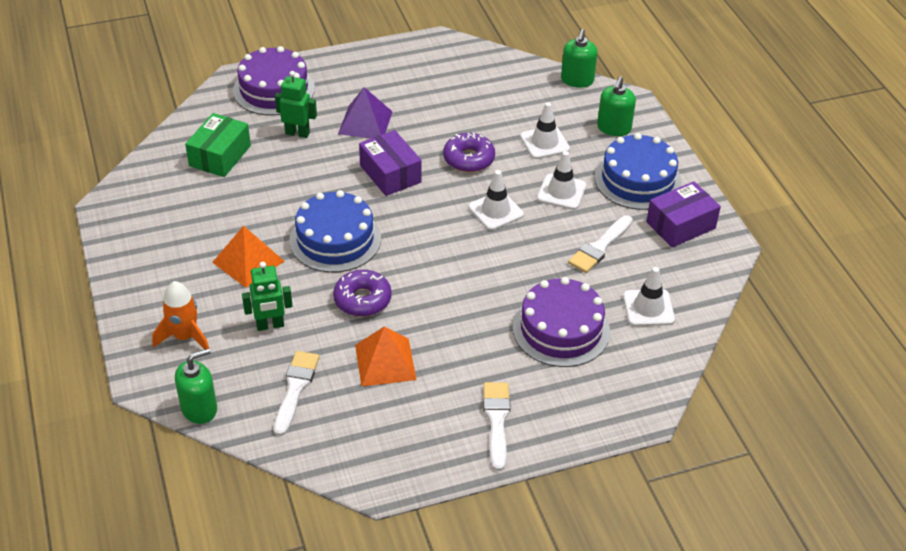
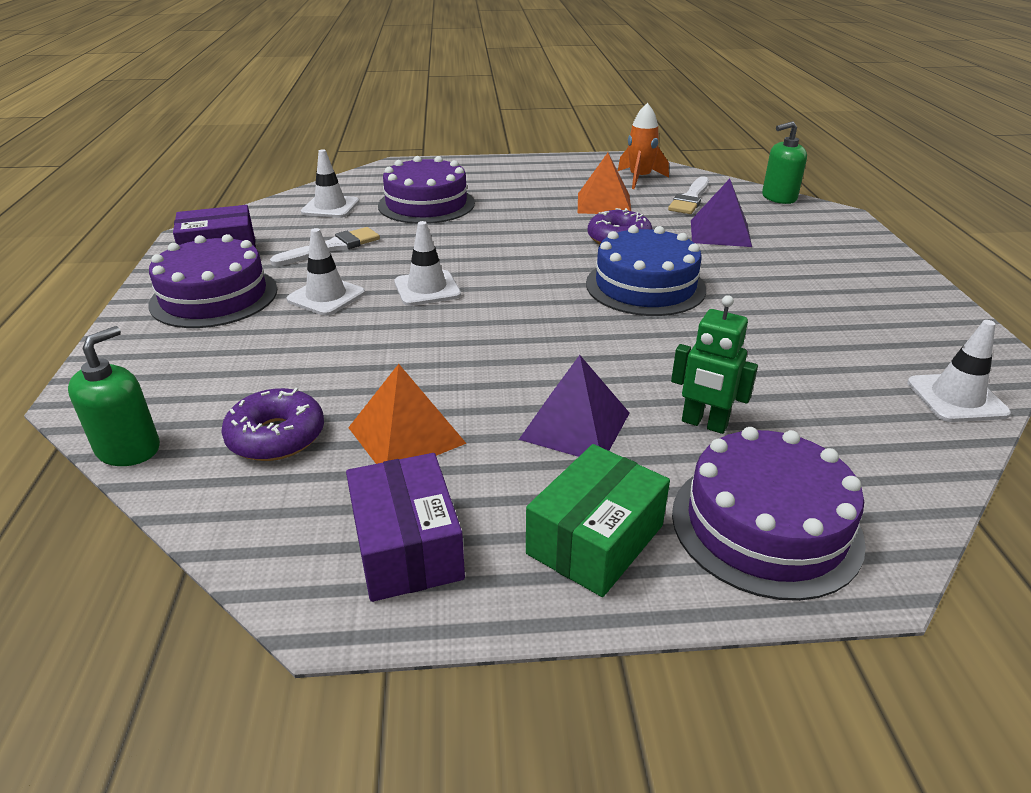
camera: 165 degrees left, 10 degrees down
orange rocket [152,281,209,349] -> orange rocket moved to [618,103,669,189]
green box [185,113,251,177] -> green box moved to [526,444,670,597]
orange pyramid [212,226,284,288] -> orange pyramid moved to [348,364,467,464]
green robot [242,262,292,331] -> purple pyramid [691,179,752,247]
purple box [359,130,422,196] -> purple box moved to [346,453,465,602]
purple donut [443,133,495,172] -> purple donut moved to [221,388,324,461]
white brush [483,382,511,471] -> none
white traffic cone [520,102,570,159] -> white traffic cone moved to [907,320,1011,422]
blue cake [594,133,682,210] -> purple cake [149,234,277,328]
green soap dispenser [597,76,636,136] -> none

